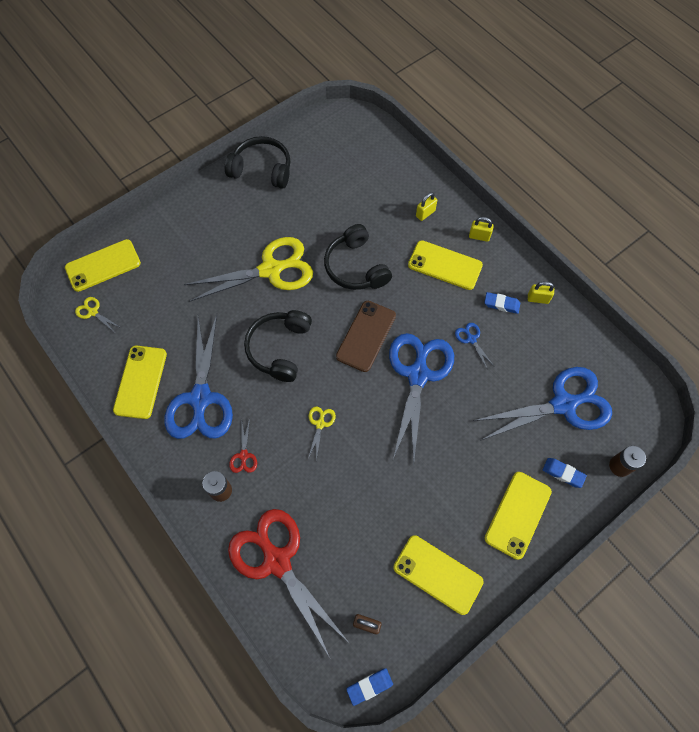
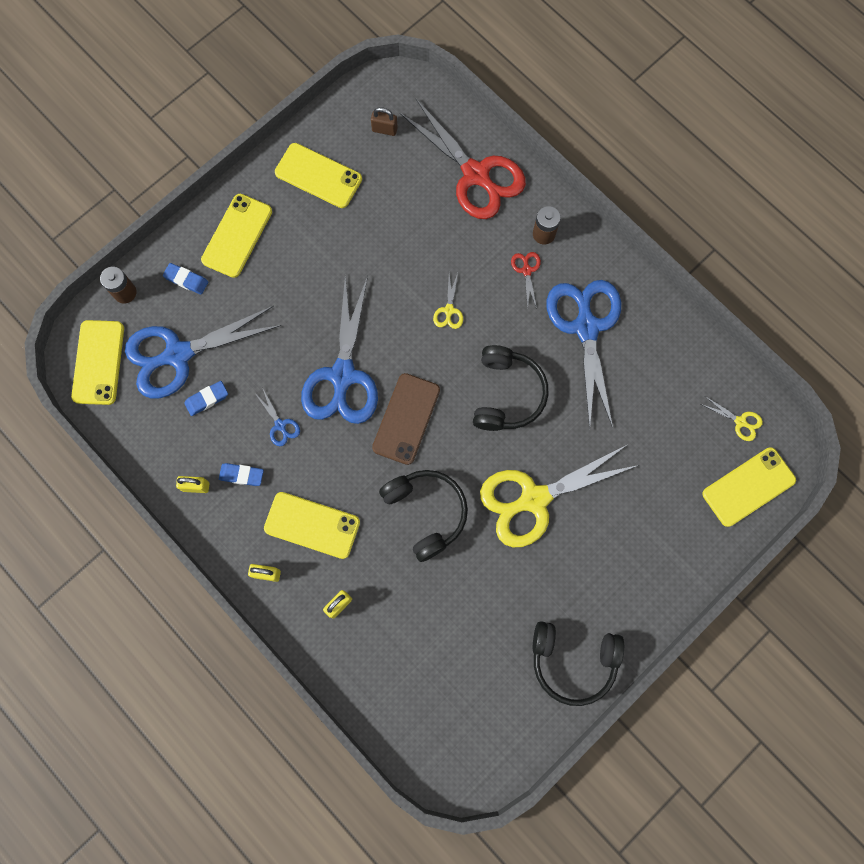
camera: 175 degrees right, 10 degrees up
yellow phone [113,346,167,419] -> yellow phone moved to [71,320,124,405]
blue eraser [346,668,393,706] -> blue eraser moved to [184,381,228,416]

